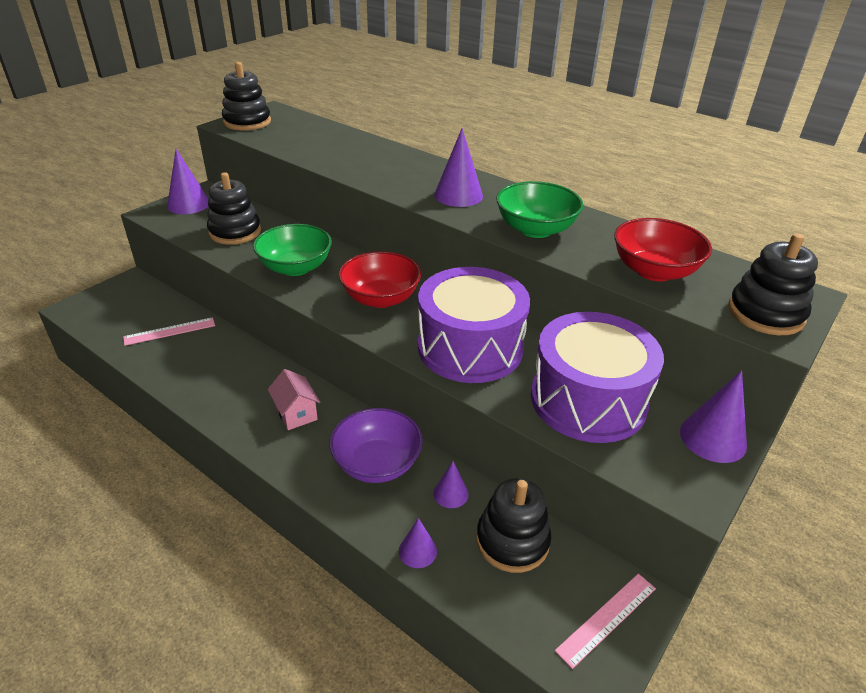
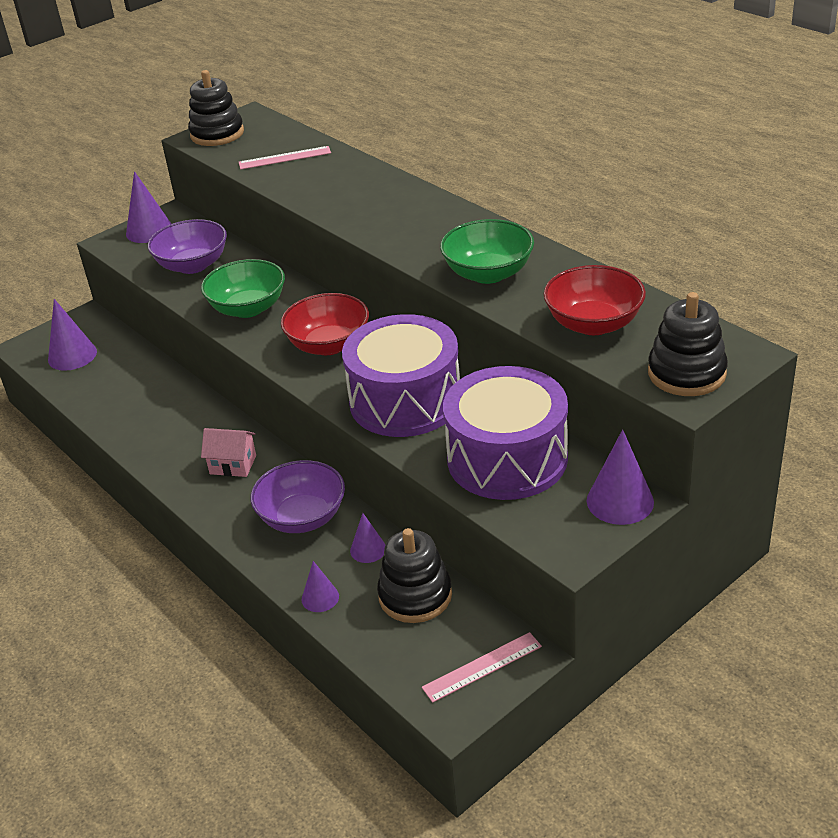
camera: 15 degrees right, 0 degrees up
pink ruler [123,317,215,346] -> pink ruler moved to [239,146,331,169]
black stacking toy [207,172,261,245] -> purple bowl [148,219,227,274]
pink house [268,369,320,430] -> pink house turned 60 degrees counterclockwise [201,428,256,477]
purple cone [434,128,483,207] -> purple cone moved to [48,299,97,371]

